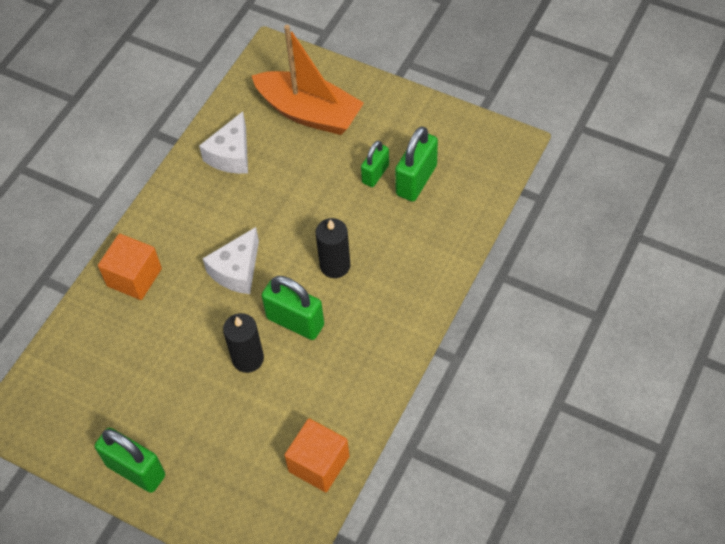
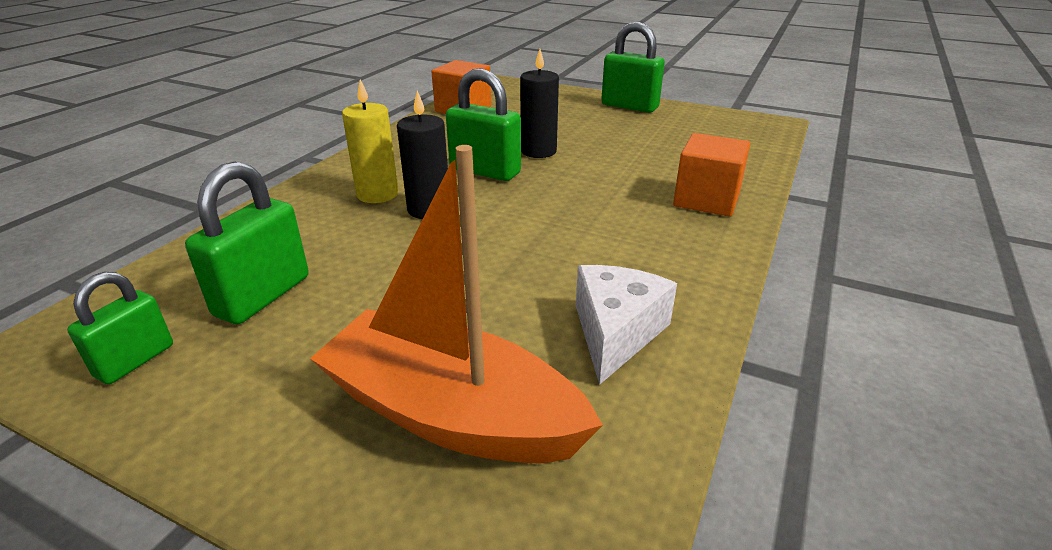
camera: 175 degrees right, 25 degrees down
white cheese [202,227,259,294] -> none
green padlock [361,141,389,187] -> green padlock moved to [67,272,173,384]
none -> yellow candle [342,79,398,203]

